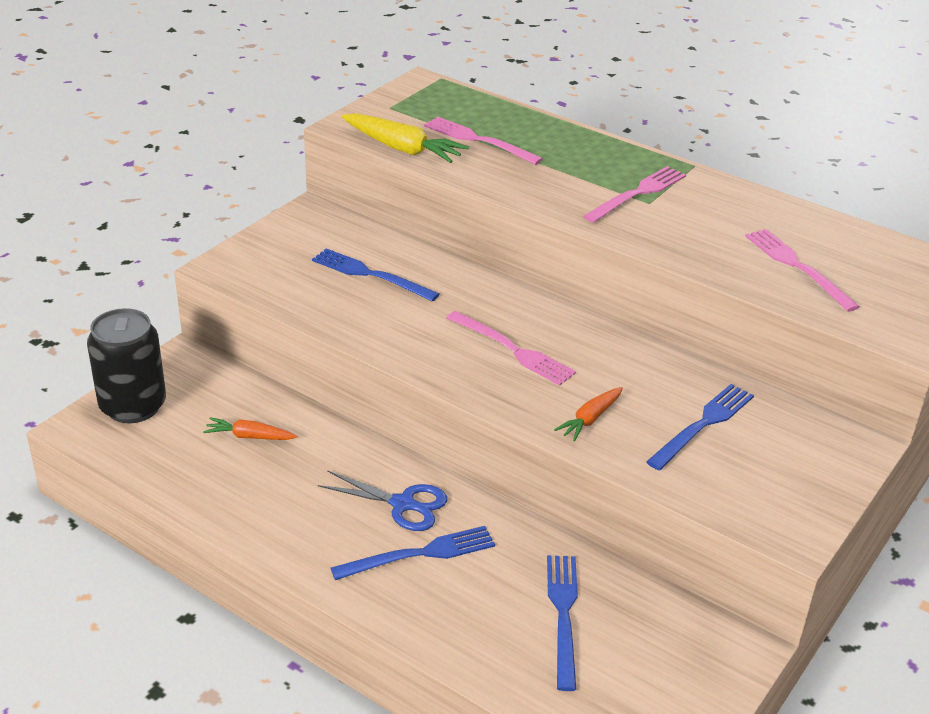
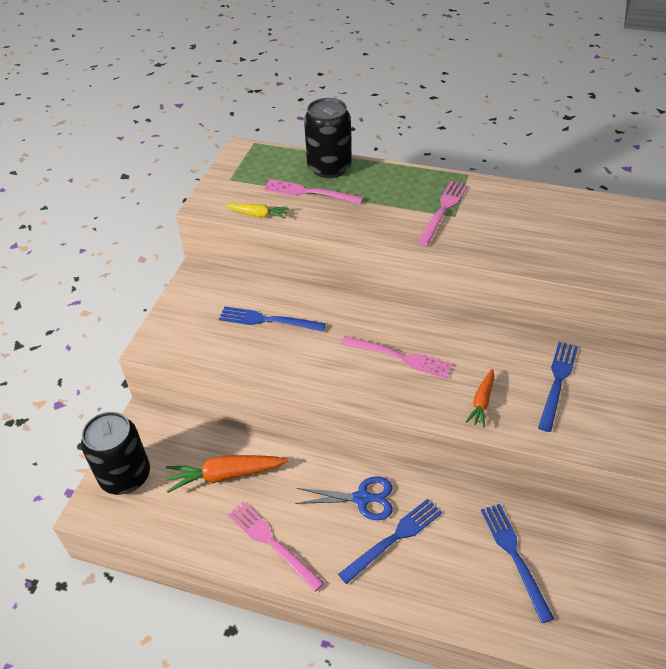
camera: 15 degrees left, 10 degrees up
orange carrot [203,417,297,440] -> orange carrot [166,455,288,493], size x1.69
yellow carrot [342,113,469,163] -> yellow carrot [225,203,289,219], size x0.59
pink fork [745,229,860,312] -> pink fork moved to [228,502,324,592]
none -> black can [304,98,352,178]

